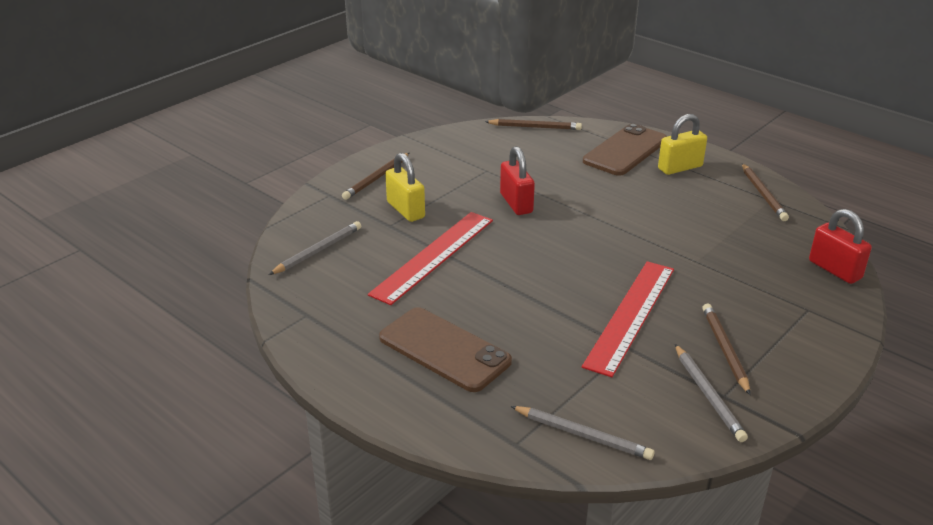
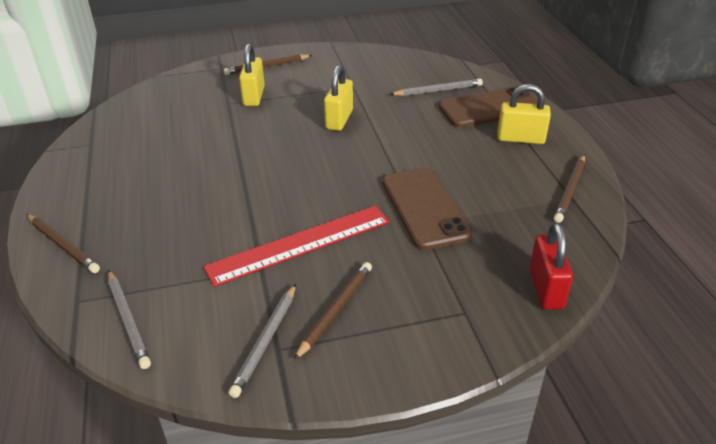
camera: 35 degrees right, 5 degrees up
grey pencil [269,221,361,275] -> grey pencil moved to [389,79,483,96]
red ruler [368,212,493,305] -> none
brown phone [379,307,512,392] -> brown phone moved to [382,168,472,250]
brown pencil [485,119,582,130] -> brown pencil moved to [27,214,100,273]
red padlock [500,146,535,215] -> yellow padlock [324,65,353,131]

